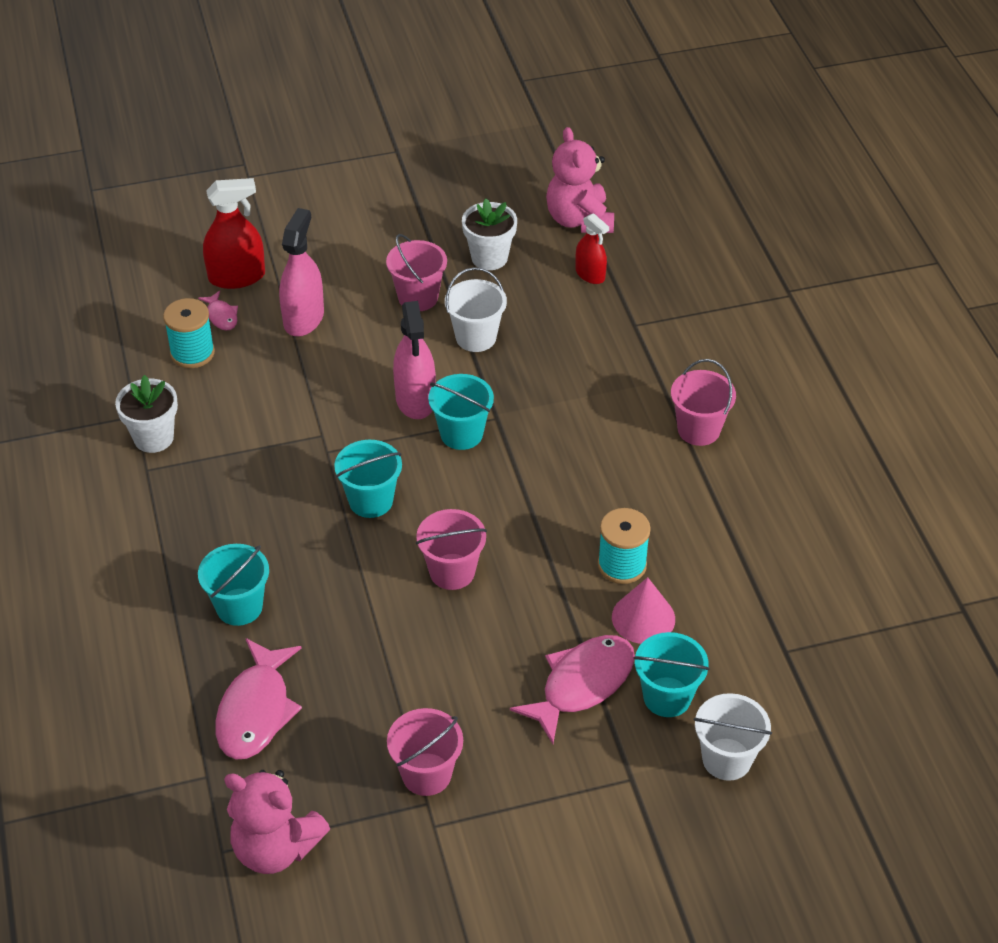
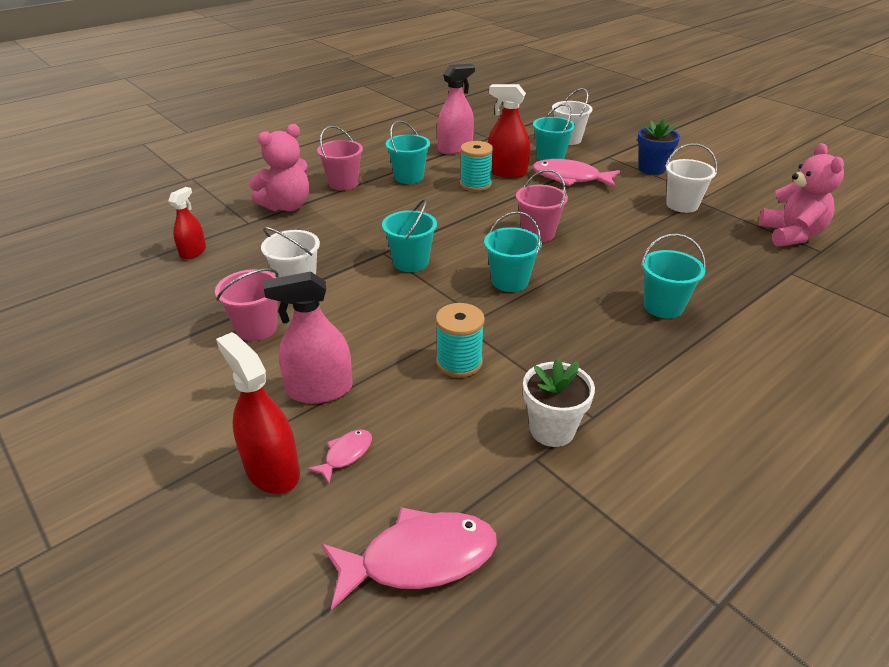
camera: 115 degrees left, 10 degrees down
turquoise spool [163,298,215,368] -> turquoise spool moved to [436,303,485,378]
pink fish [215,638,302,760] -> pink fish moved to [321,507,497,611]
pink bucket [387,708,463,796] -> white bucket [665,143,718,213]
pink spray bottle [393,301,436,419] -> pink spray bottle moved to [437,64,475,154]
white flower pot [462,198,517,270] -> none
pink teddy bear [546,127,614,233] -> pink teddy bear moved to [249,124,309,211]
pink cone [612,577,675,644] -> red spray bottle [488,84,530,178]
none -> turquoise bucket [386,120,430,184]
none -> blue flower pot [637,118,680,175]

